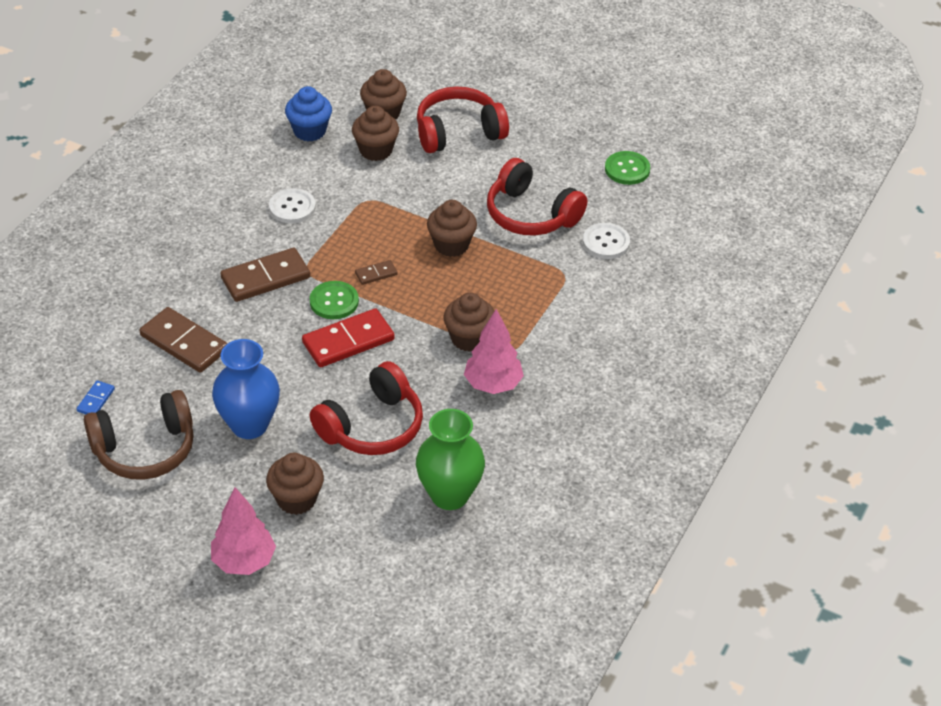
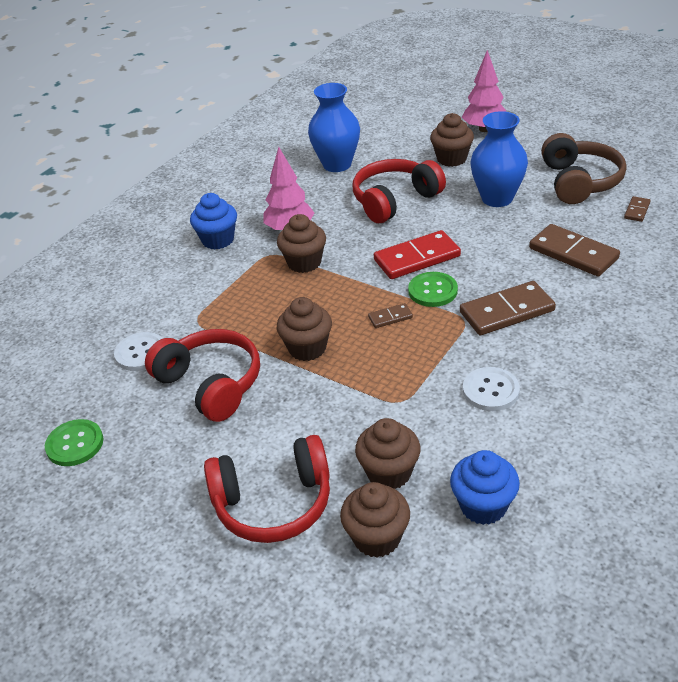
camera: 170 degrees left, 5 degrees down
blue domino [77,381,115,414] -> brown domino [624,196,651,222]
brown headphones [84,390,194,480] -> brown headphones turned 105 degrees clockwise [541,133,626,204]
green vase [416,409,485,510] -> blue vase [308,83,360,172]
none -> blue cupcake [190,193,237,249]

